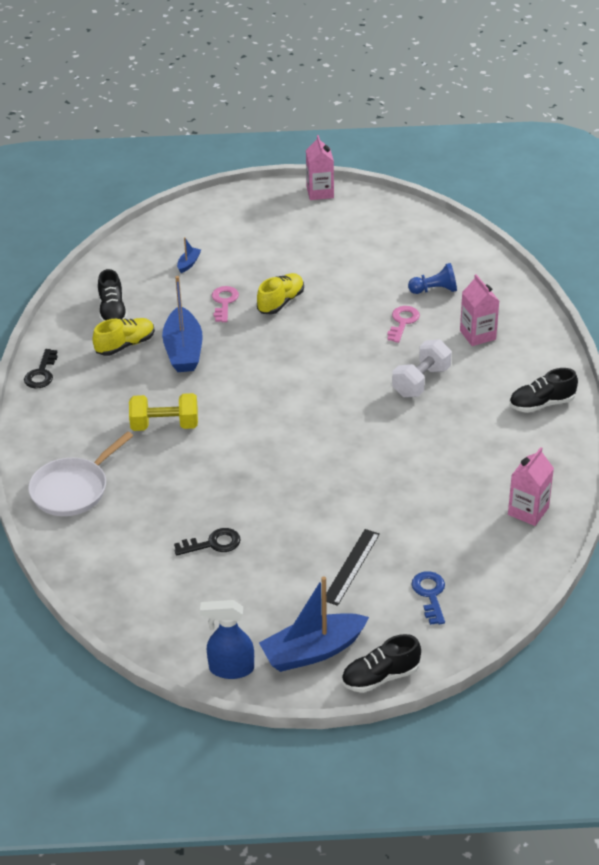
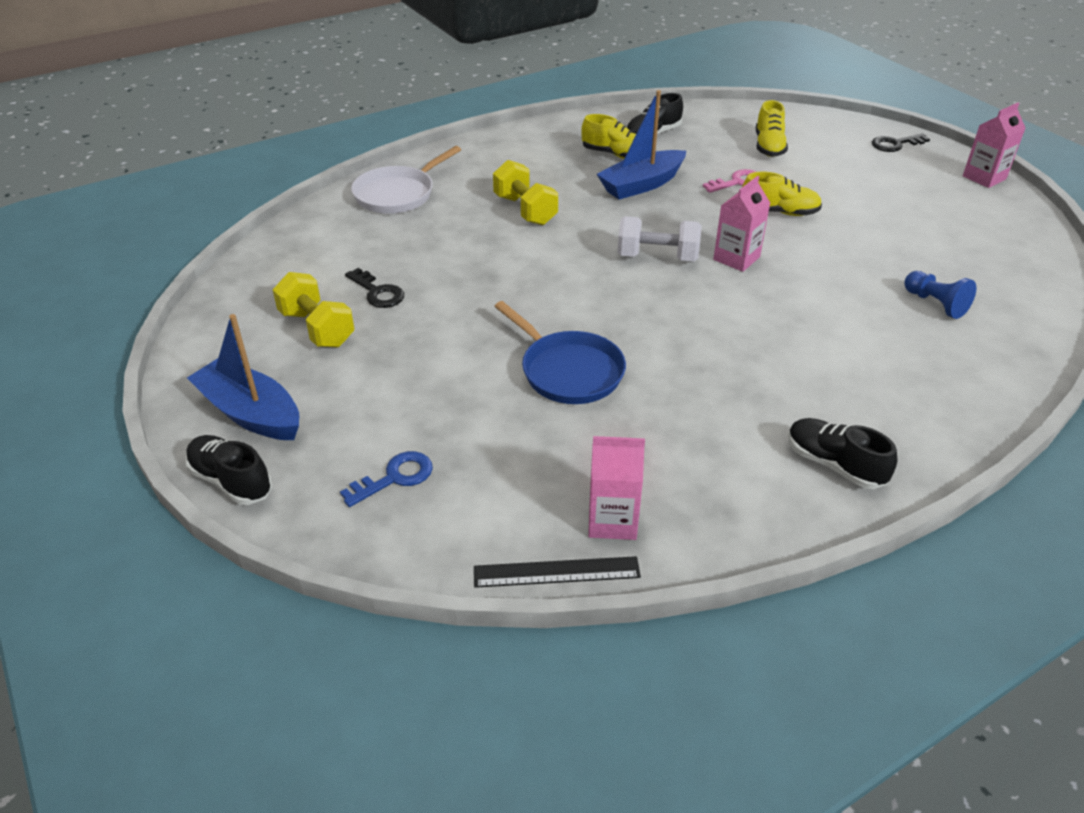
camera: 60 degrees right, 0 degrees up
black key [24,349,57,389] -> black key moved to [872,133,930,152]
white pan [28,431,133,516] -> white pan turned 60 degrees counterclockwise [351,146,461,214]
blue boat [177,237,201,273] -> yellow shoe [756,100,788,157]
blue spray bottle [200,600,254,679] -> none
black ruler [326,529,380,606] -> black ruler moved to [474,556,641,588]
pink key [387,306,420,343] -> none
white dumbbell [392,339,452,398] -> white dumbbell moved to [618,216,702,261]
pink carton [460,274,499,346] -> pink carton moved to [713,176,770,272]
none -> yellow dumbbell [273,272,354,347]
none -> blue pan [494,301,626,404]

